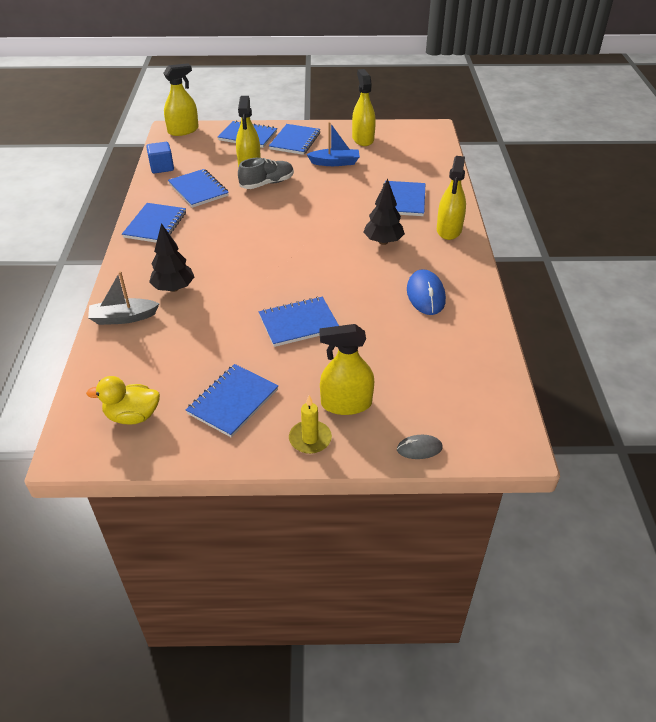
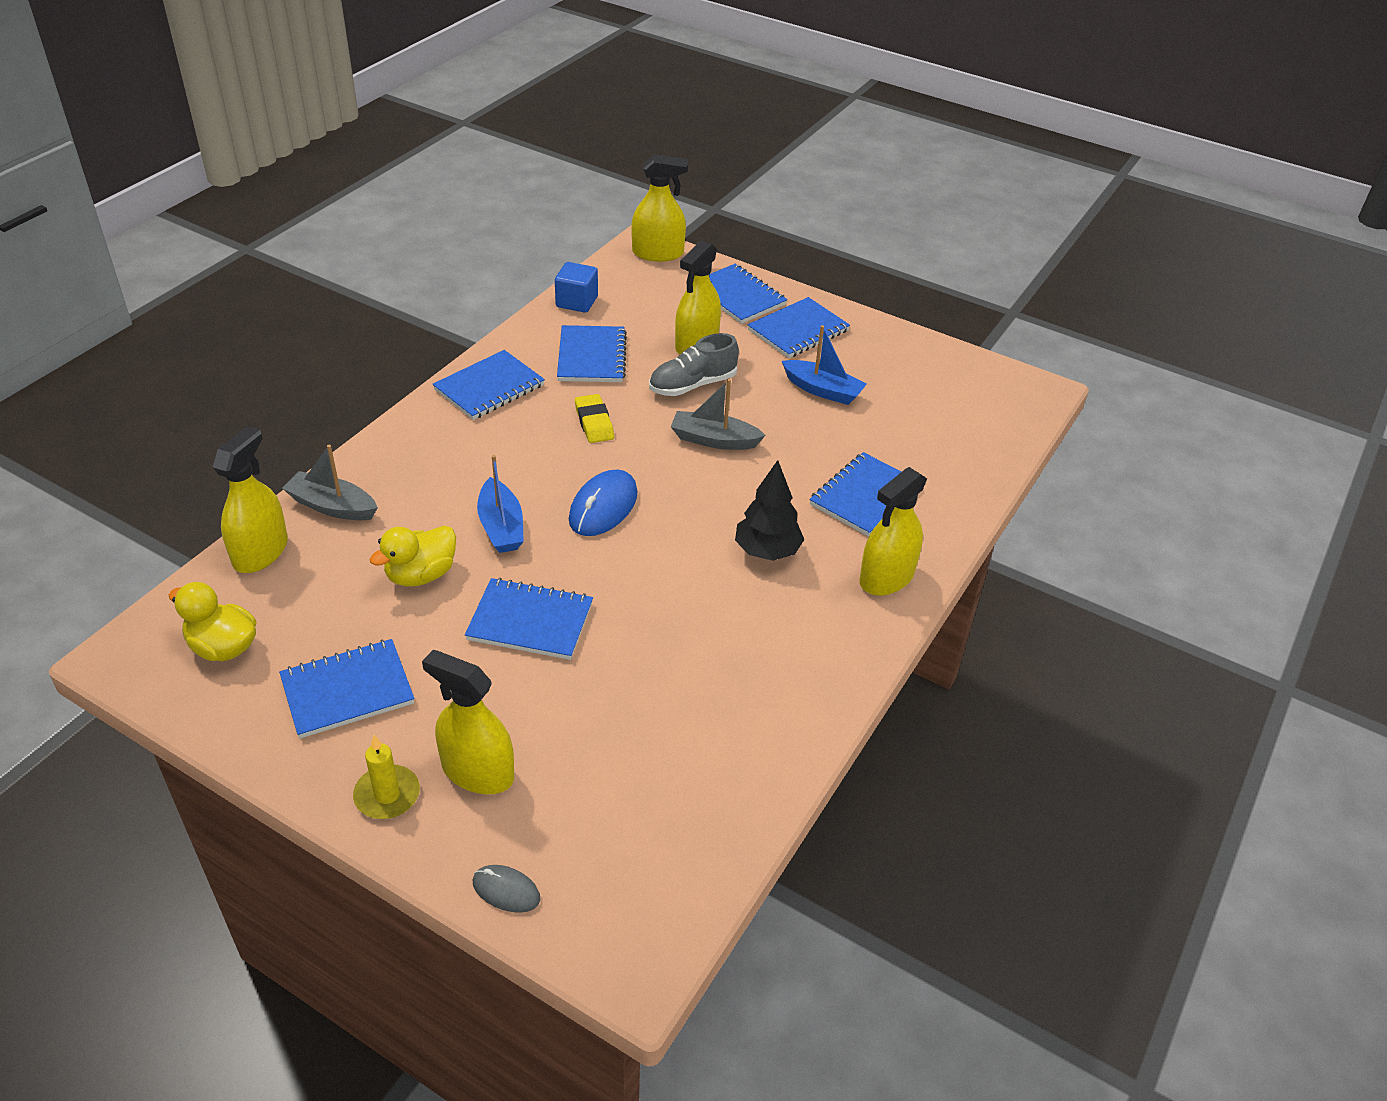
camera: 30 degrees right, 0 degrees up
black tree [149,223,194,292] -> none
grey shoe [238,158,294,189] -> grey shoe turned 150 degrees clockwise [649,333,739,396]
yellow spray bottle [352,69,376,146] -> yellow spray bottle moved to [213,426,288,573]
blue mouse [407,269,446,315] -> blue mouse moved to [569,469,638,536]
none -> yellow duck [369,526,456,587]
none -> blue boat [477,455,524,553]
none -> yellow eraser [575,394,614,443]
none -> grey boat [671,379,766,450]

